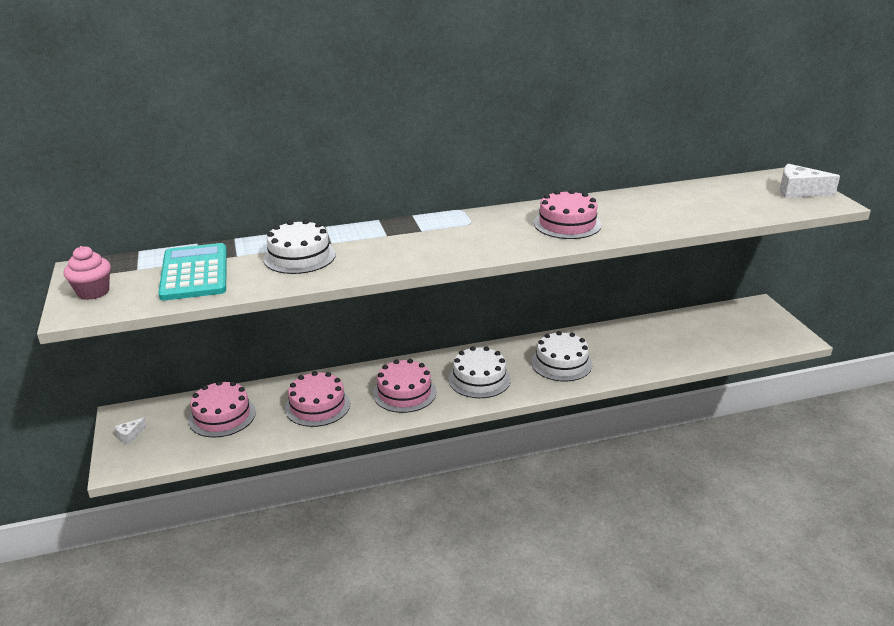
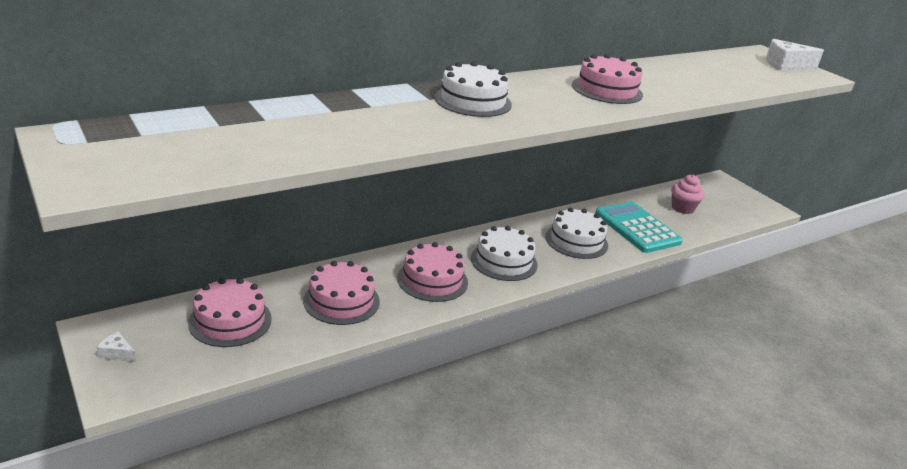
camera: 20 degrees left, 0 degrees up
pink cupcake [64,246,111,300] -> pink cupcake moved to [671,175,704,214]
white cheese [115,417,146,444] -> white cheese turned 90 degrees clockwise [97,332,136,362]
turquoise calculator [158,243,227,301] -> turquoise calculator moved to [595,202,683,253]
white cake [263,219,336,274] -> white cake moved to [435,61,512,117]

